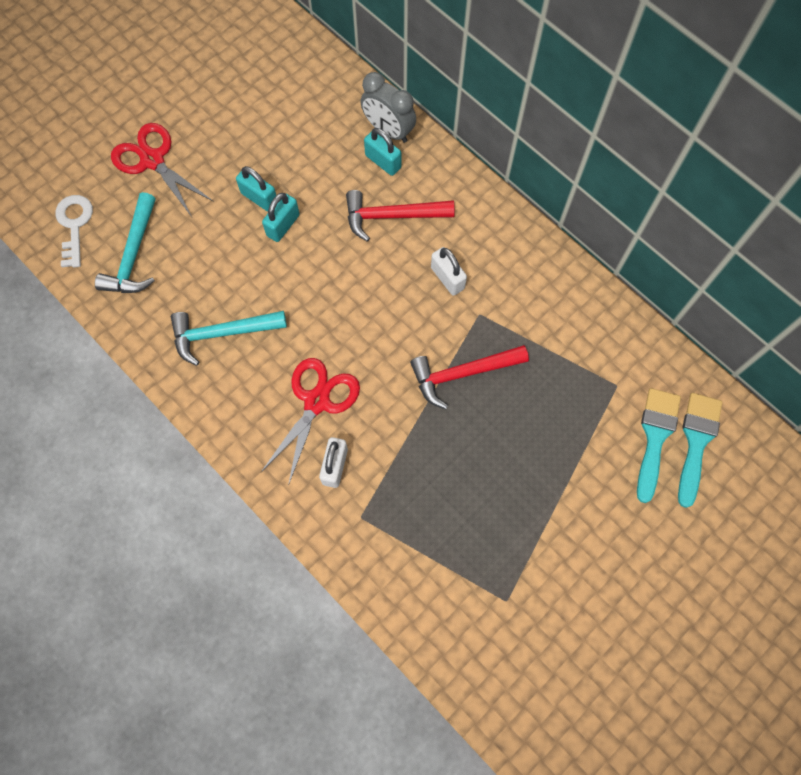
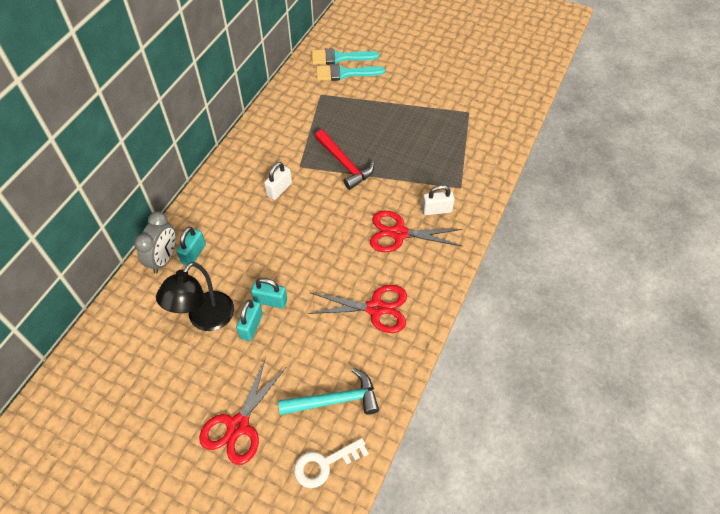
camera: 110 degrees left, 15 degrees down
turquoise hammer [171,311,287,366] -> red scissors [307,285,407,333]
red hammer [346,190,455,242] -> none
none -> black lamp [156,262,234,331]

